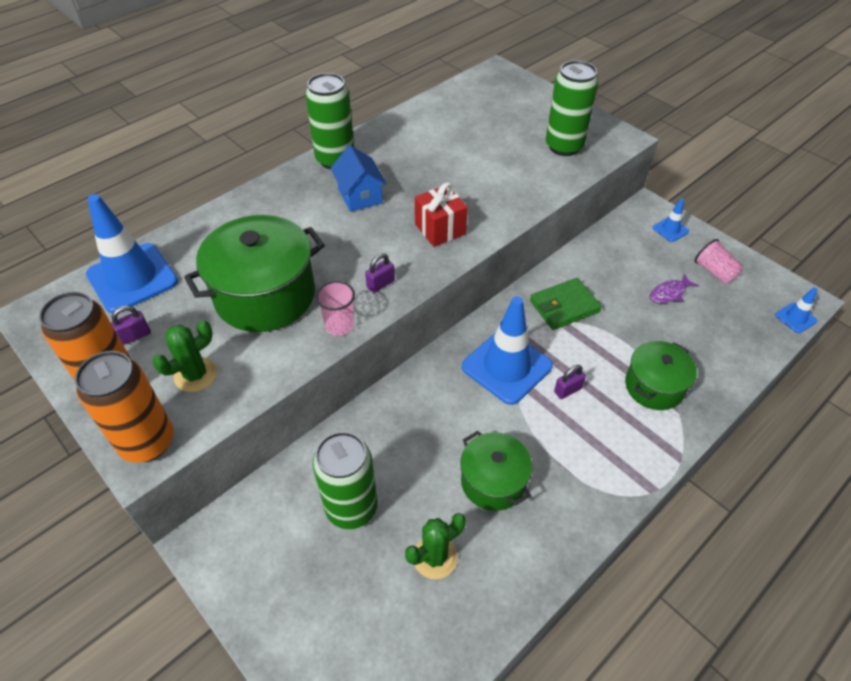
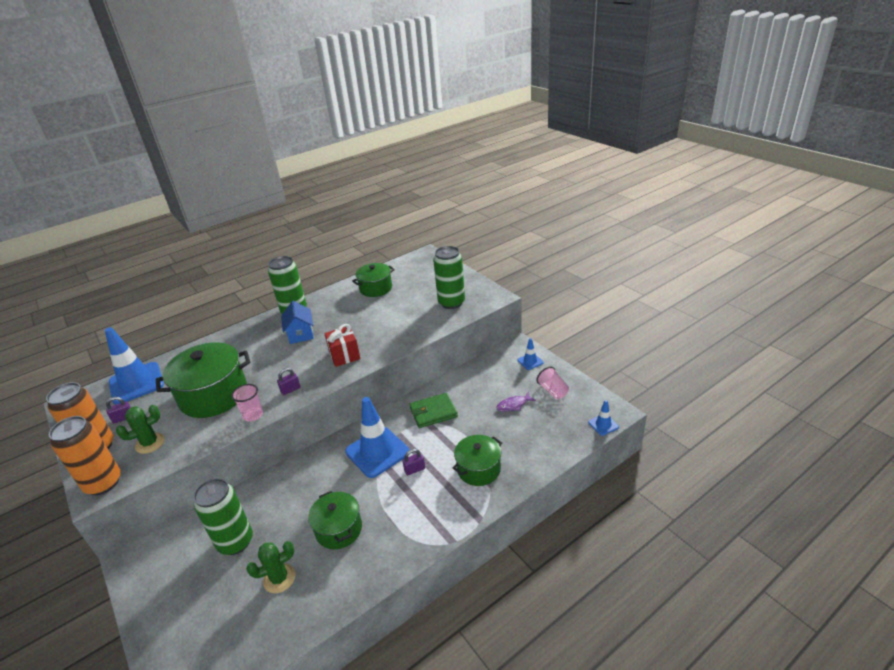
camera: 10 degrees right, 15 degrees down
none -> green pot [352,263,395,297]

